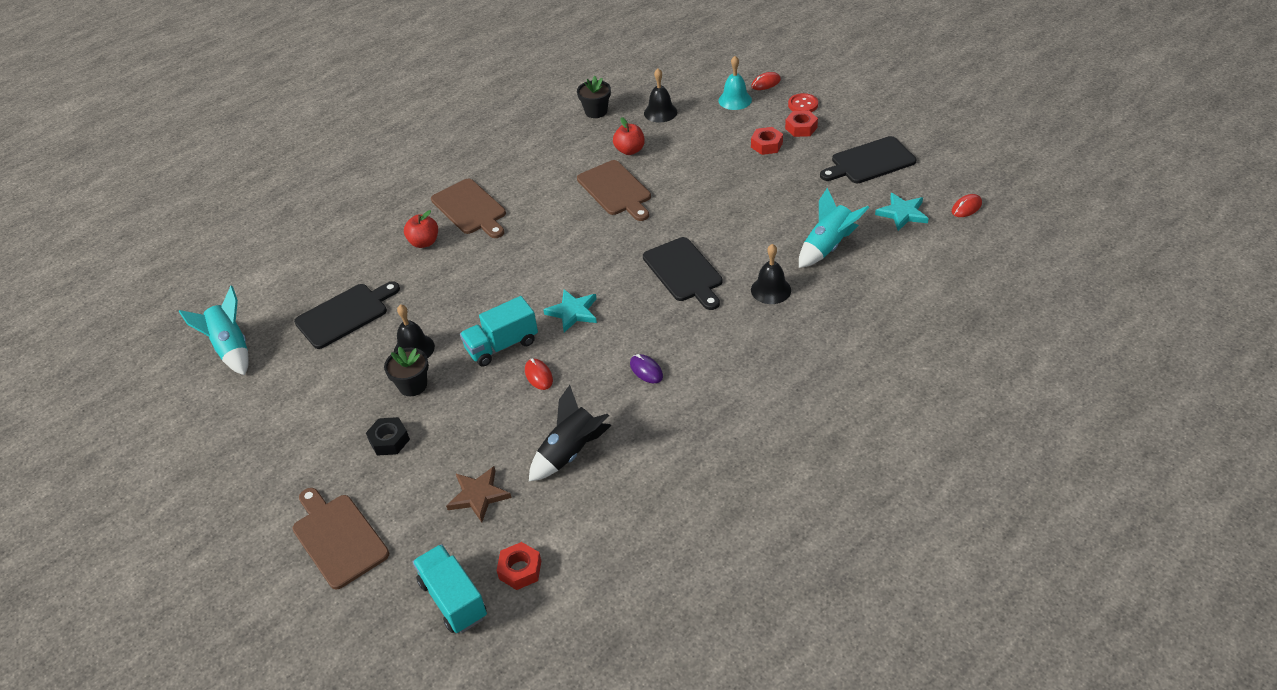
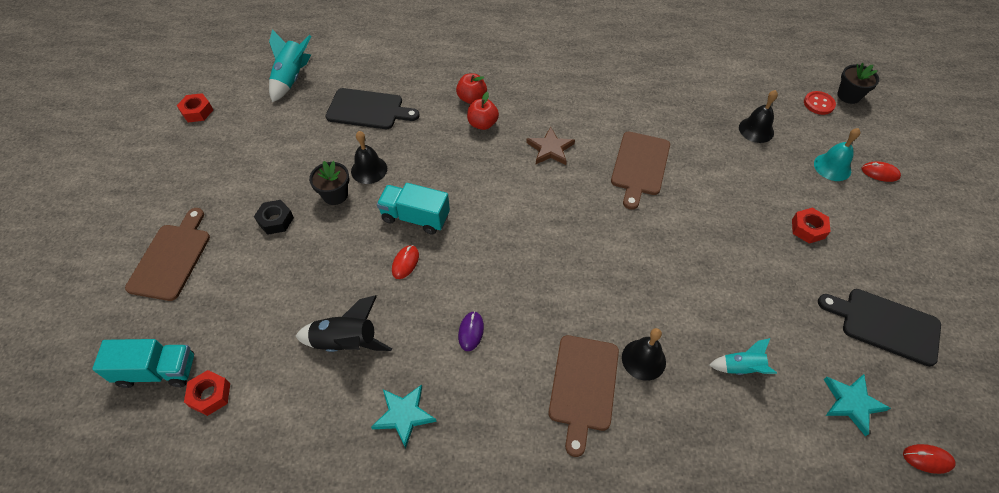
camera: 45 degrees right, 10 degrees up
turquoise truck [413,544,487,633] -> turquoise truck turned 75 degrees clockwise [92,339,194,388]
brown cutting board [431,179,506,238] -> brown cutting board moved to [548,335,619,457]
brown star [446,466,512,522] -> brown star moved to [526,127,575,165]
turquoise star [543,290,597,332] -> turquoise star moved to [371,385,437,449]
black flower pot [577,76,611,118] -> black flower pot moved to [837,63,879,104]
red apple [613,117,645,155] -> red apple moved to [467,92,499,130]
black cutting board [643,237,723,310] -> none
red nut [785,110,818,137] -> red nut moved to [177,93,213,122]
red button [788,93,818,112] -> red button moved to [804,91,836,115]
turquoise rocket [799,188,870,268] -> turquoise rocket [709,338,777,375], size x0.63

